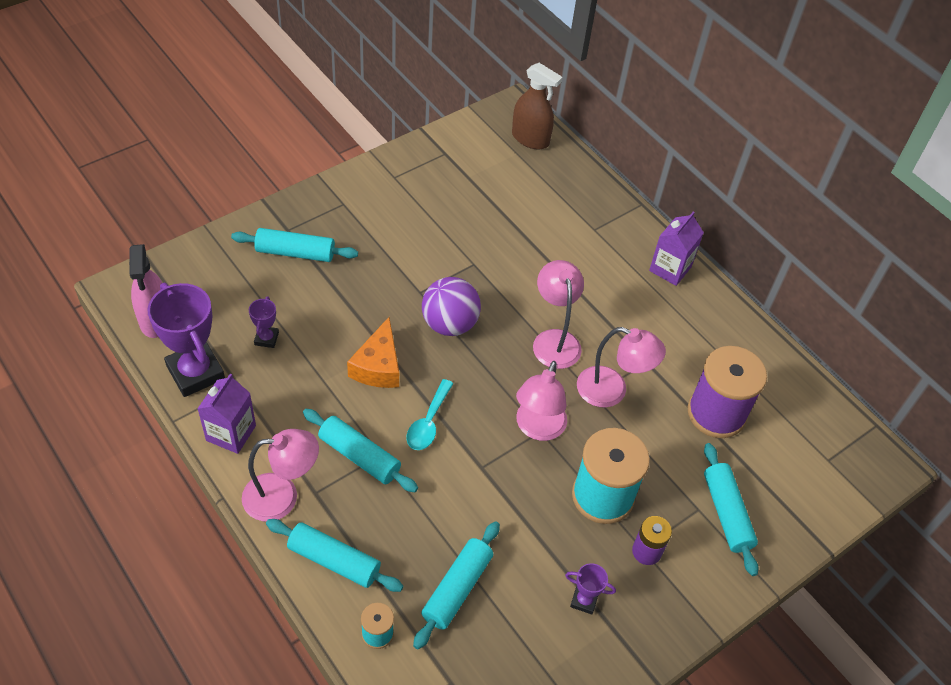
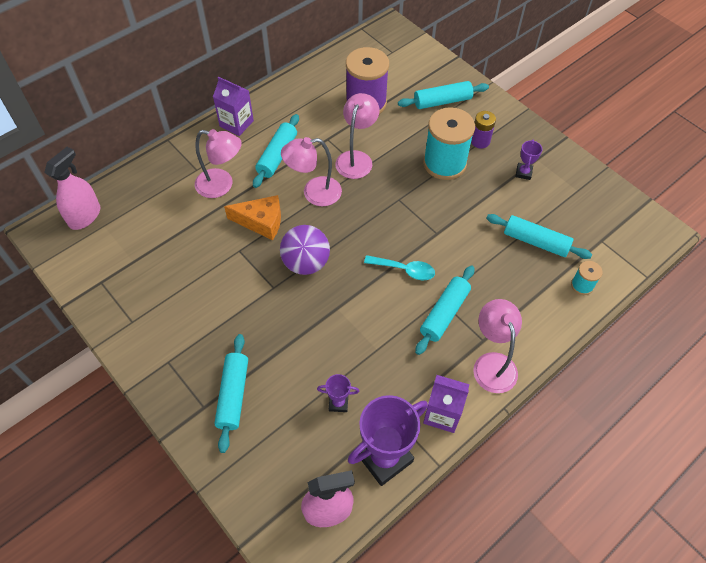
camera: 90 degrees left, 5 degrees up
turquoise rolling pin [266,519,403,592] -> turquoise rolling pin moved to [253,114,299,188]
orange cheese [347,317,399,388] -> orange cheese moved to [224,195,281,240]
brown spray bottle [512,63,563,150] -> pink spray bottle [44,147,100,230]
pink lamp [516,361,567,441] -> pink lamp moved to [195,129,242,198]

